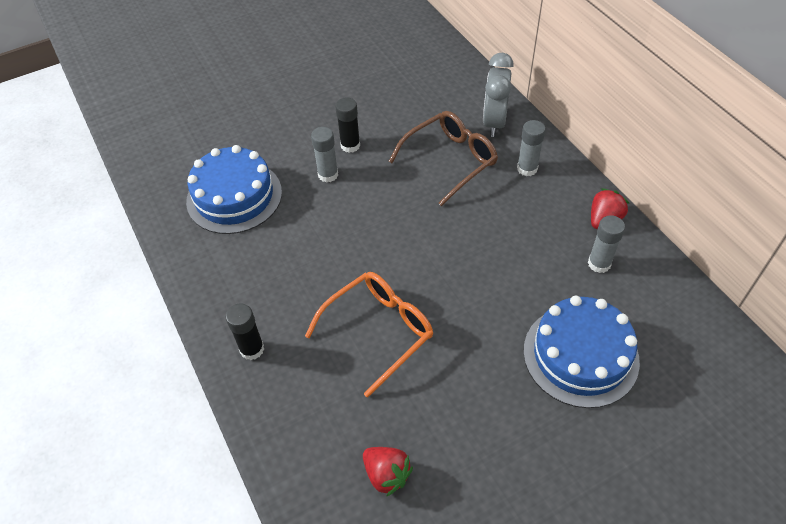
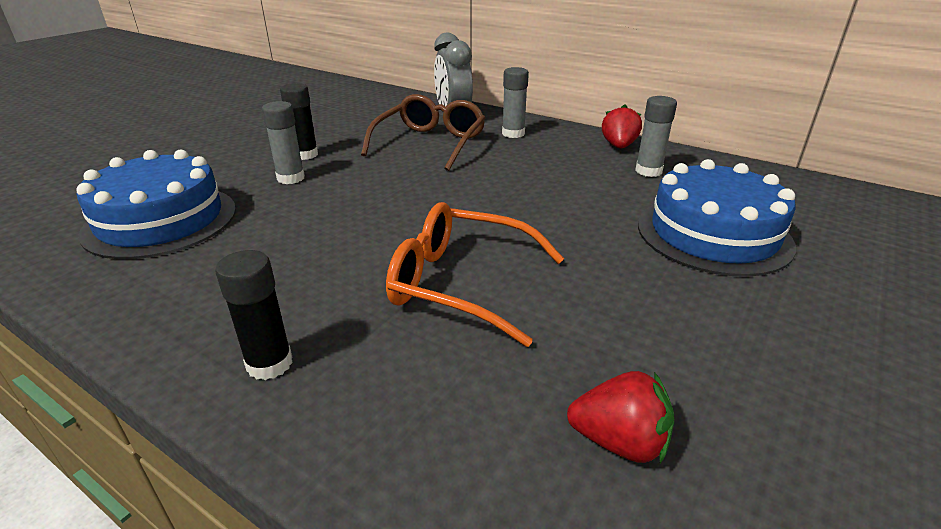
camera: 30 degrees left, 20 degrees down
orange glasses [305,272,433,398] -> orange glasses turned 90 degrees counterclockwise [386,202,564,347]

